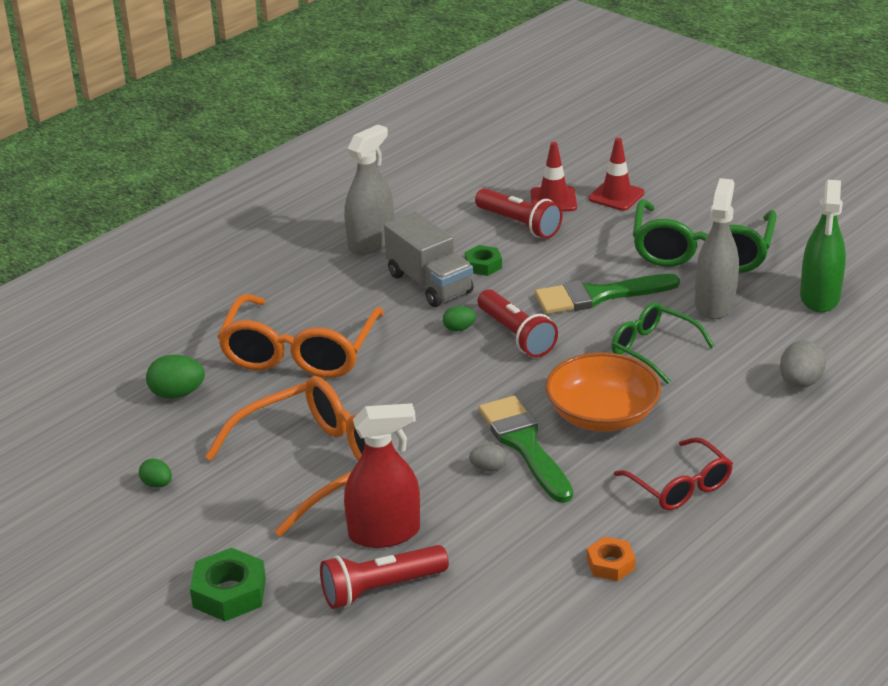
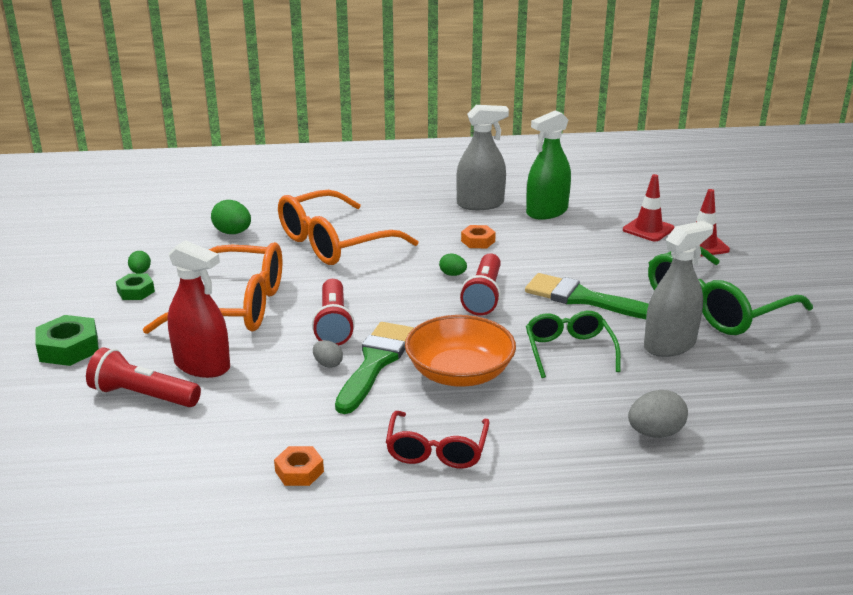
camera: 40 degrees right, 5 degrees down
grey truck [384,211,474,307] -> orange nut [461,225,496,248]
green nut [465,245,502,276] -> green nut moved to [116,274,155,300]
red flashlight [475,188,563,239] -> red flashlight moved to [312,279,355,346]
green spray bottle [800,180,846,312] -> green spray bottle moved to [526,110,571,220]

